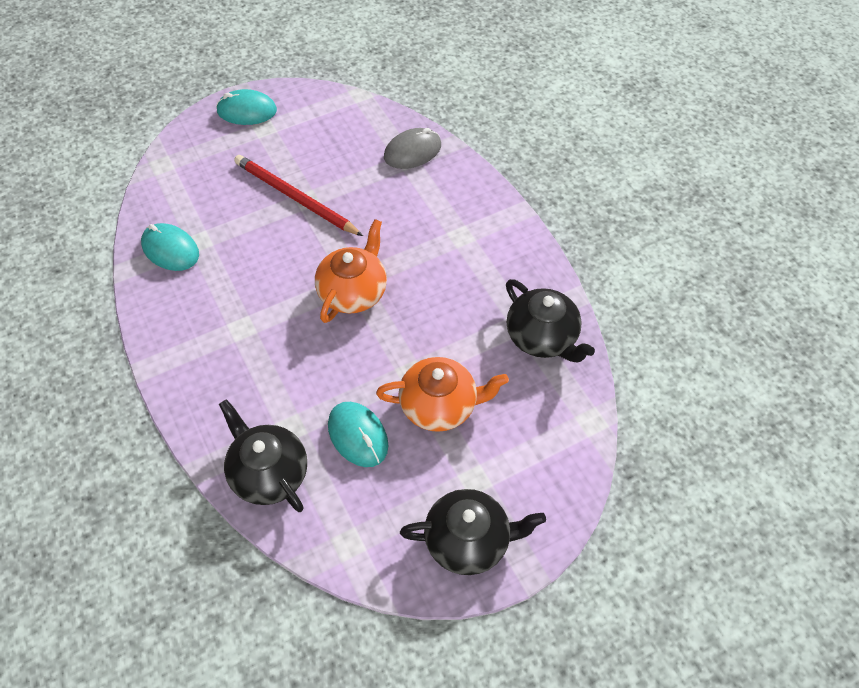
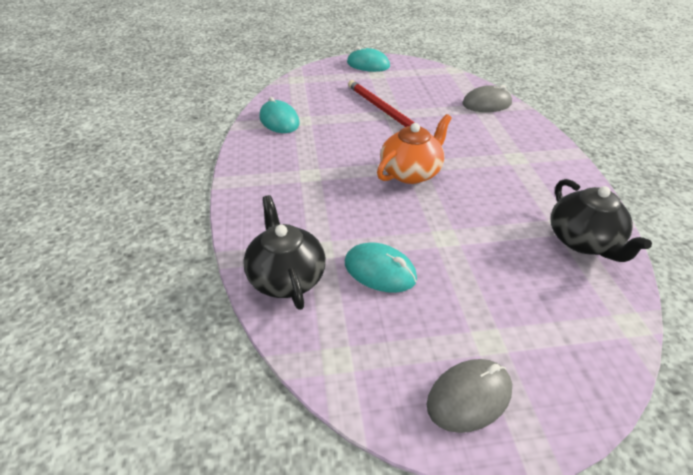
camera: 20 degrees right, 15 degrees down
turquoise mouse [328,402,389,467] -> turquoise mouse turned 45 degrees counterclockwise [345,242,417,293]
orange teapot [376,357,509,432] -> none
black teapot [400,489,546,575] -> grey mouse [427,359,512,433]

